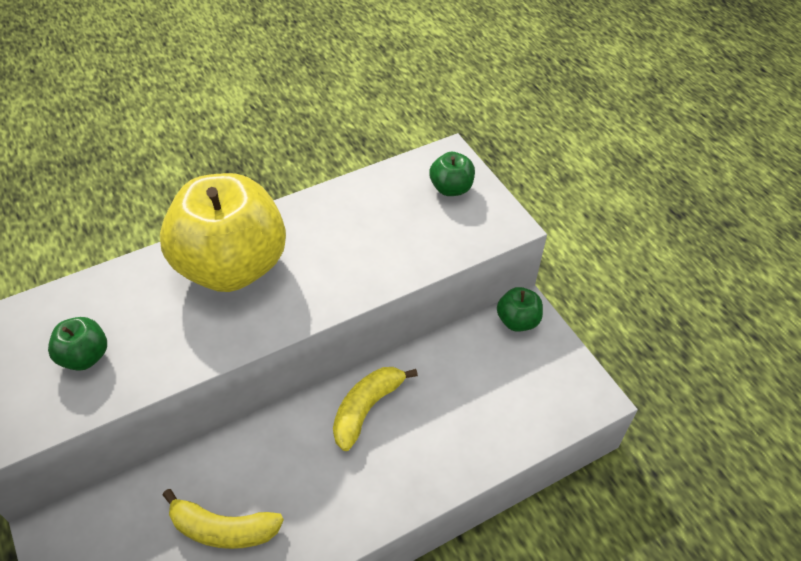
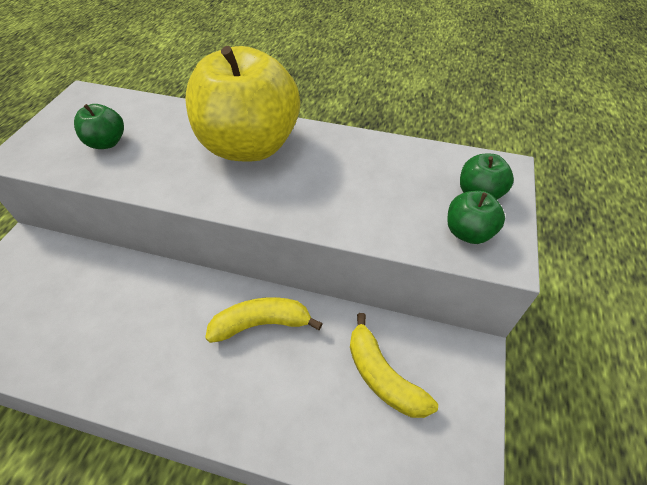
camera: 45 degrees right, 0 degrees up
yellow banana [163,489,284,549] -> yellow banana moved to [350,313,438,418]
green apple [497,287,543,332] -> green apple moved to [447,191,505,244]

